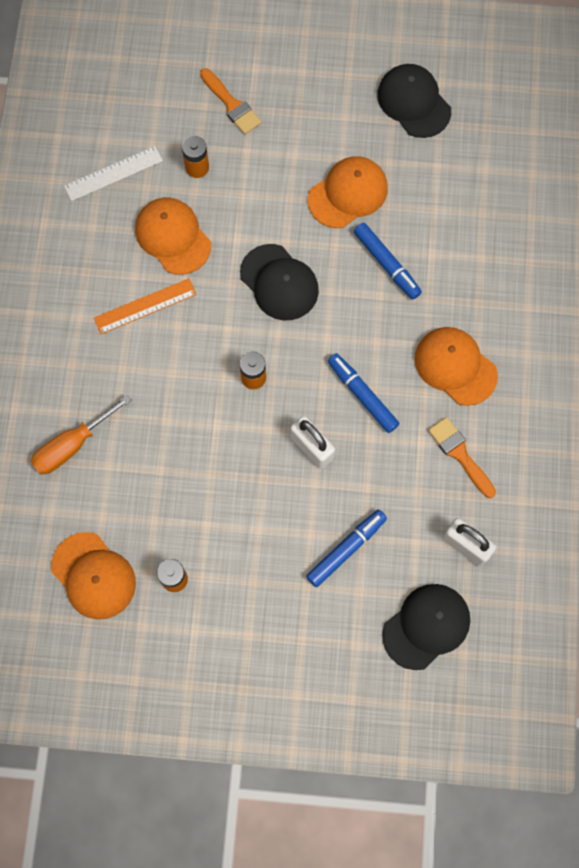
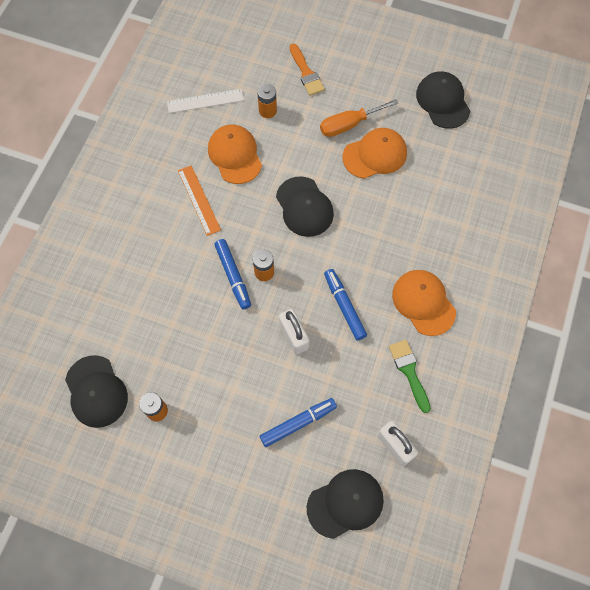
camera: 15 degrees right, 5 degrees down
orange screwdriver [31,395,132,474] -> orange screwdriver moved to [320,99,398,137]
orange cap [51,532,136,620] -> black cap [65,355,128,428]
orange ruler [94,278,197,334] -> orange ruler turned 75 degrees clockwise [178,165,221,236]
blue marker [354,223,422,299] -> blue marker moved to [214,239,251,309]
orange brush [428,417,496,498] -> green brush [389,340,431,413]

